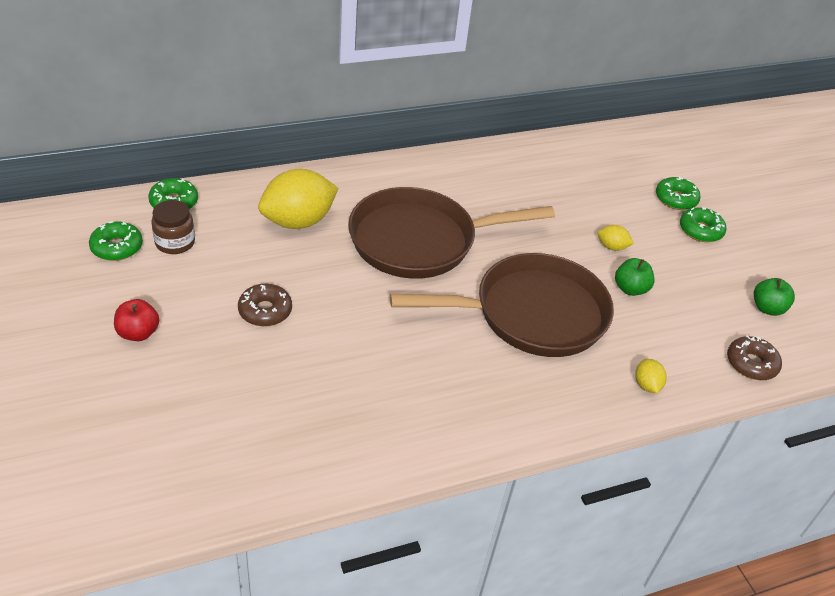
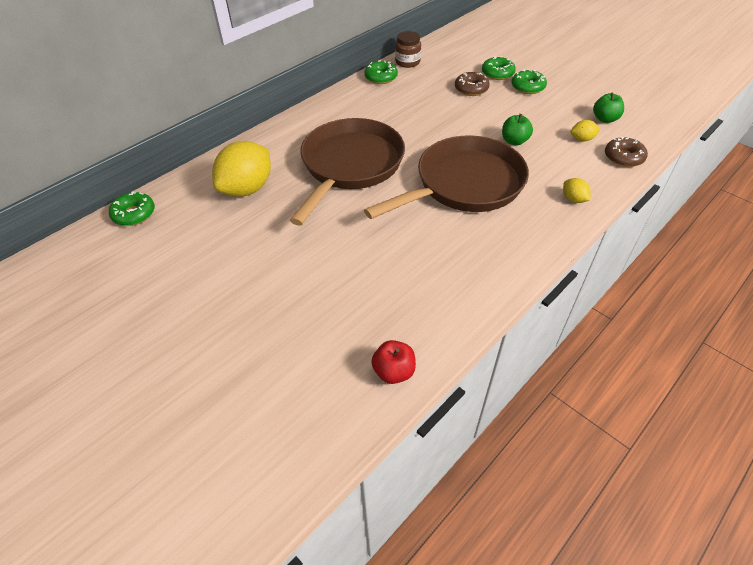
camera: 20 degrees left, 5 degrees up
green donut [89,221,143,261] -> green donut moved to [364,60,398,84]
red apple [114,299,159,341] -> red apple moved to [371,340,416,384]
brown jar [151,200,195,254] -> brown jar moved to [395,31,421,68]
brown donut [238,284,292,326] -> brown donut moved to [455,72,490,96]
brown pan [348,187,555,279] -> brown pan turned 150 degrees clockwise [290,118,405,226]
yellow lemon [598,225,634,251] -> yellow lemon moved to [571,120,600,142]

